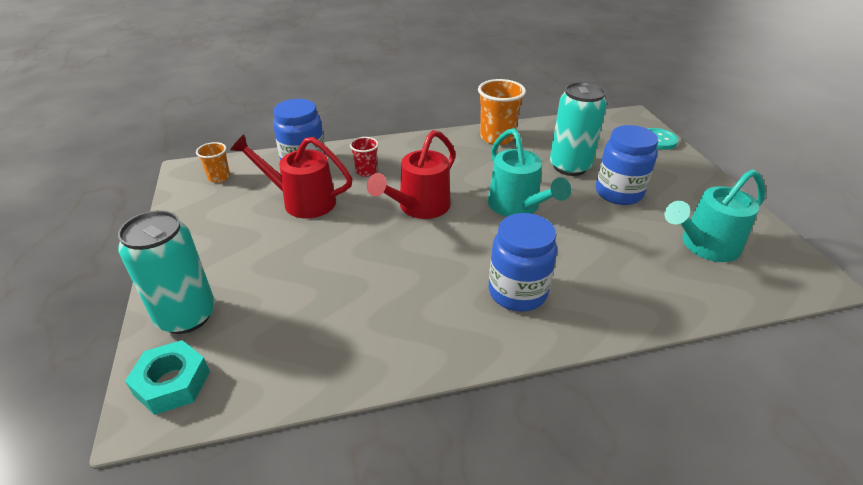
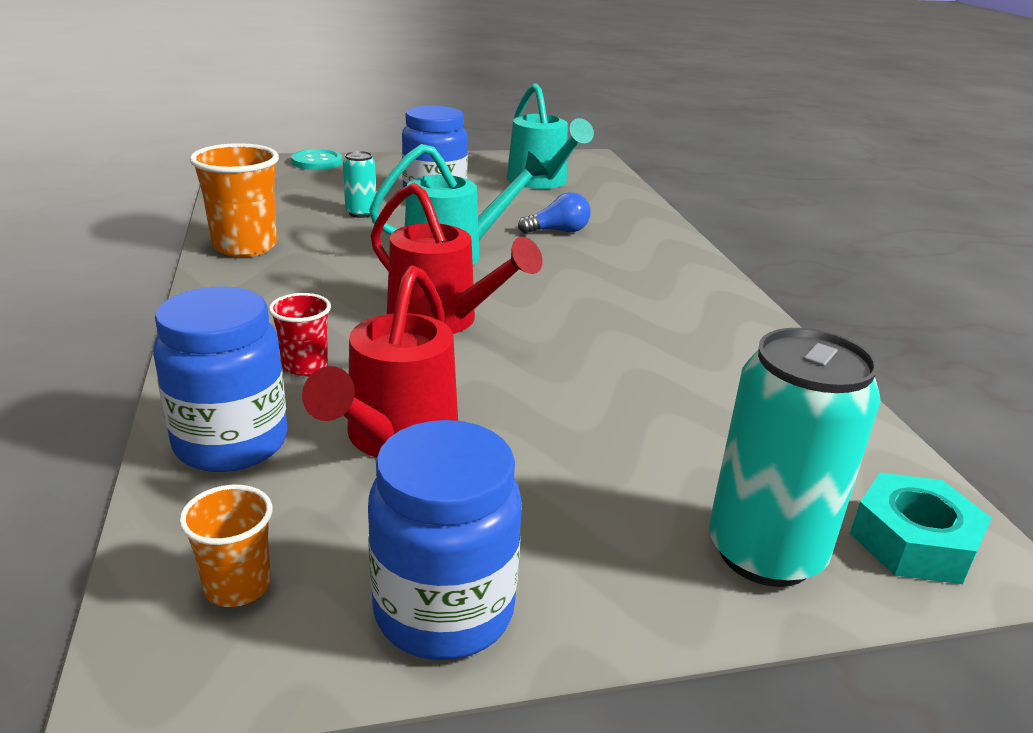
camera: 90 degrees left, 10 degrees down
blue jar [489,213,557,312] -> blue jar moved to [368,420,522,660]
turquoise can [550,82,607,176] -> turquoise can [343,151,376,218], size x0.49
none -> blue light bulb [518,192,591,234]

